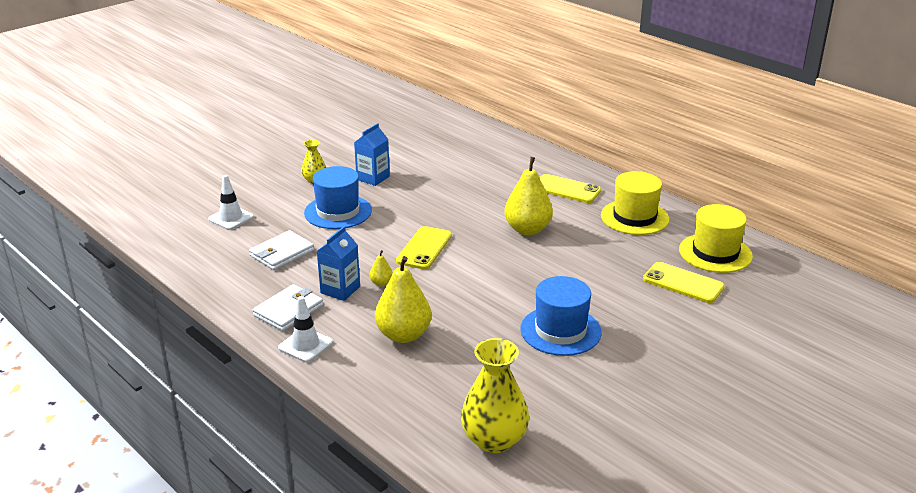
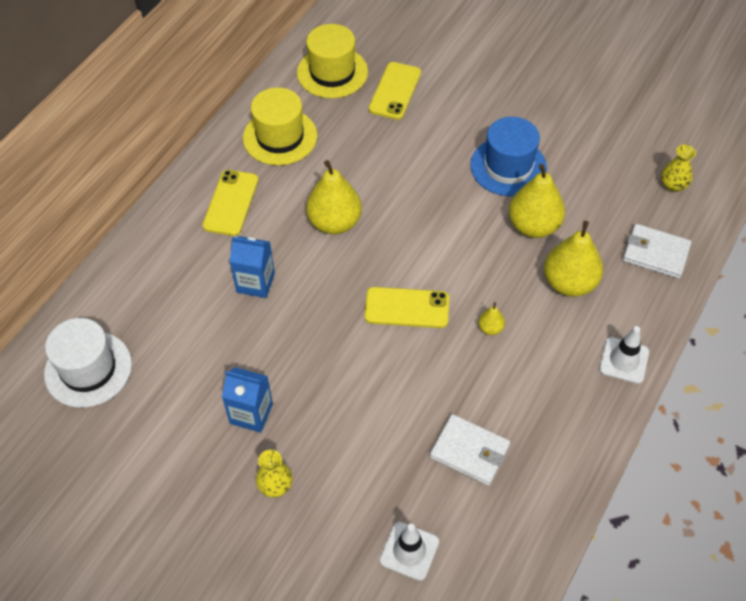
camera: 105 degrees left, 25 degrees up
white wallet [252,284,323,331] -> white wallet moved to [623,224,692,279]
blue hat [304,166,372,229] -> none
blue carton [317,226,360,301] -> blue carton moved to [230,236,275,298]
yellow vase [461,338,529,453] -> yellow vase [661,144,696,192], size x0.54
none -> white hat [44,318,132,408]
none -> yellow pear [509,164,565,238]

